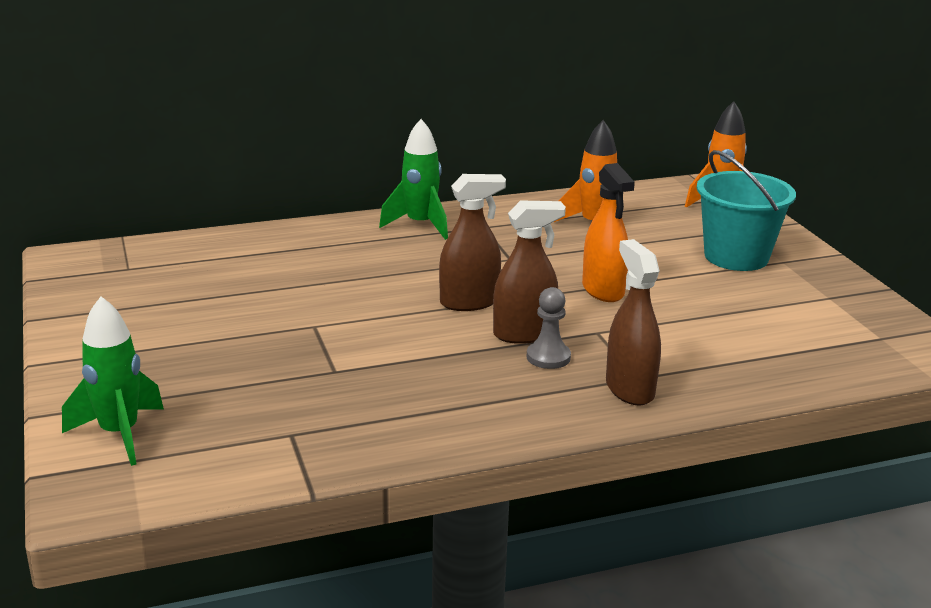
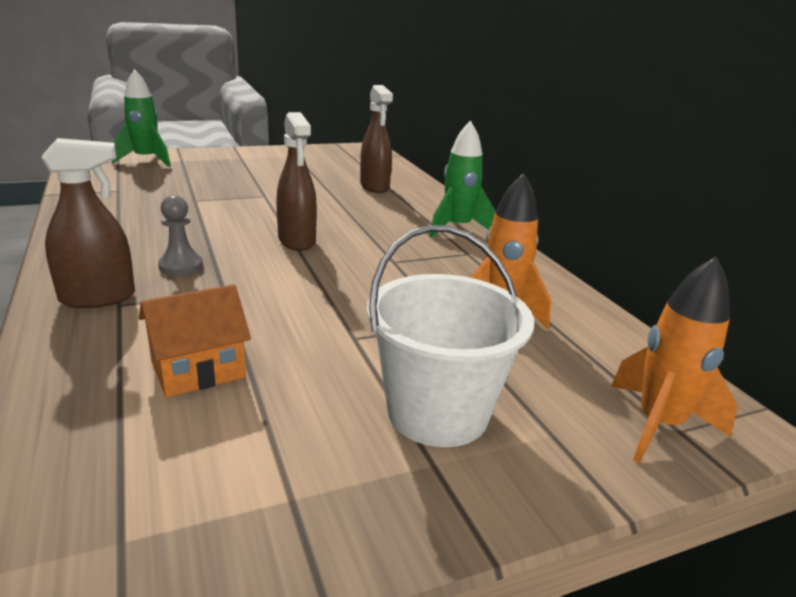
camera: 85 degrees right, 0 degrees up
brown spray bottle [493,200,566,344] -> brown spray bottle moved to [360,85,393,193]
orange spray bottle [582,163,635,302] -> none
turquoise bucket [696,150,796,271] -> white bucket [367,225,534,447]
none -> orange house [139,284,251,398]

